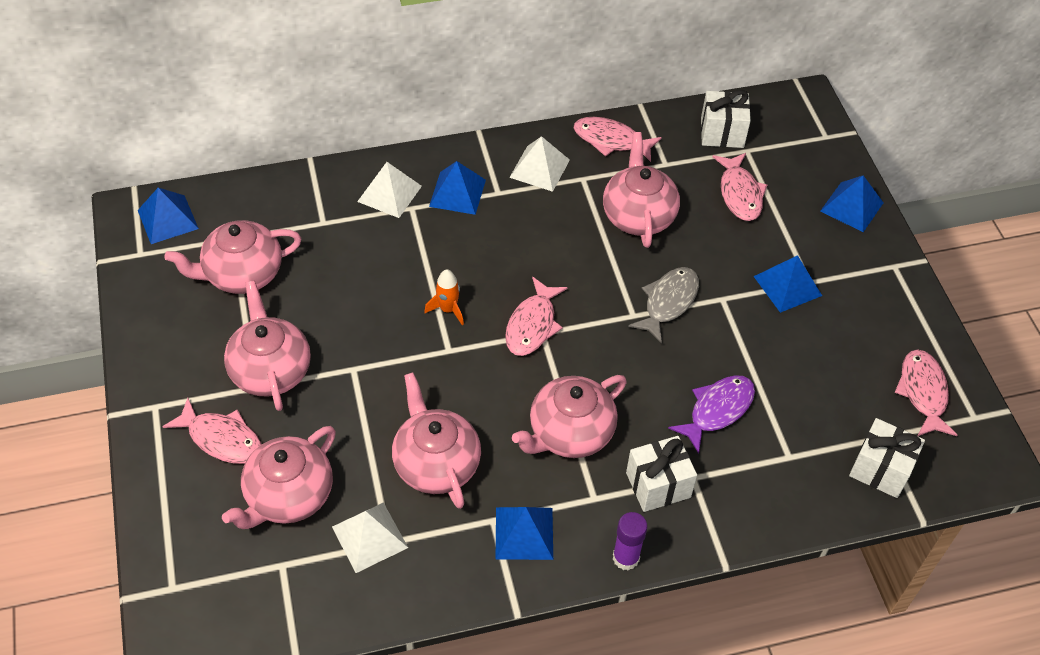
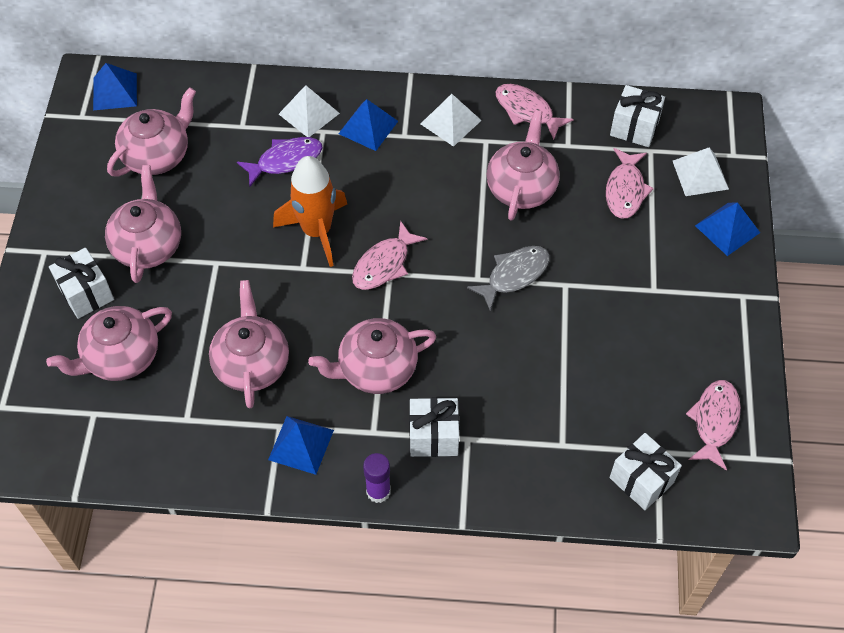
camera: 20 degrees right, 5 degrees up
pink fish [162,398,262,464] -> white gift [49,248,114,319]
pink teapot [164,220,301,294] -> pink teapot turned 135 degrees clockwise [107,87,196,176]
white pyramid [332,502,408,573] -> white pyramid moved to [673,147,729,196]
orange rocket [425,269,464,325] -> orange rocket [273,156,347,267], size x2.05
purple fish [668,375,755,454] -> purple fish moved to [237,137,322,186]
blue pyramid [754,255,822,313] -> none

